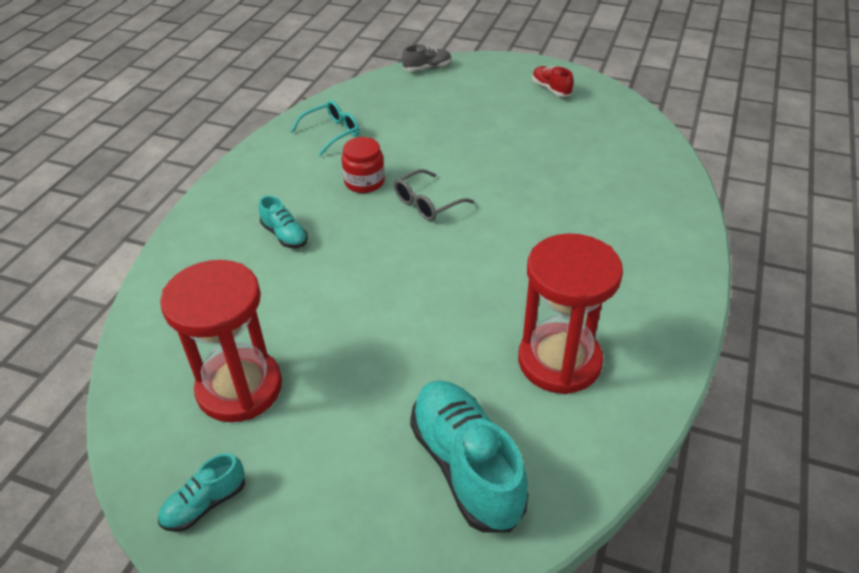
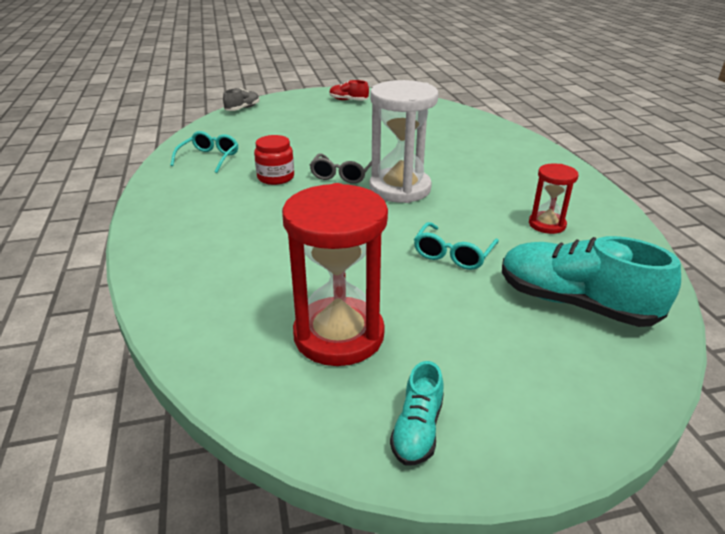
camera: 35 degrees left, 10 degrees down
turquoise shoe [259,196,308,248] -> none
red hourglass [518,233,623,394] -> red hourglass [529,164,578,234], size x0.53
none -> white hourglass [370,80,439,203]
none -> turquoise glasses [414,222,499,270]

